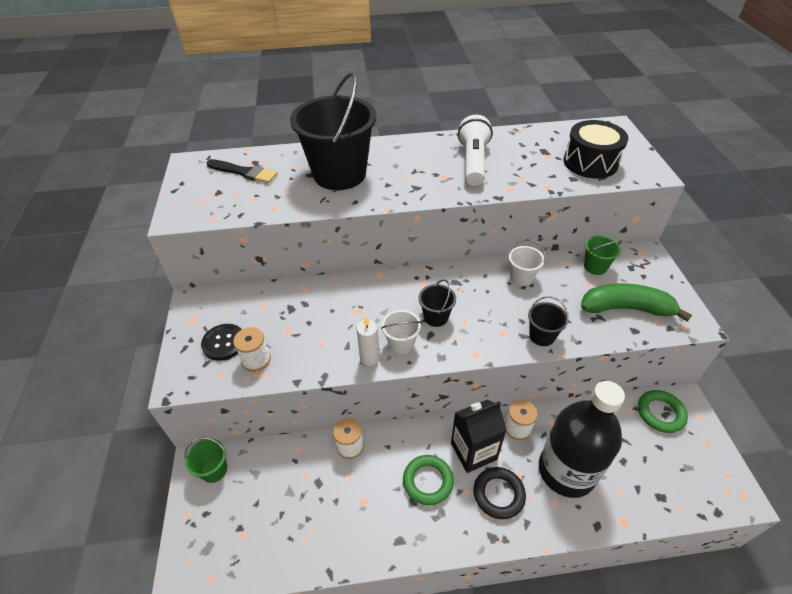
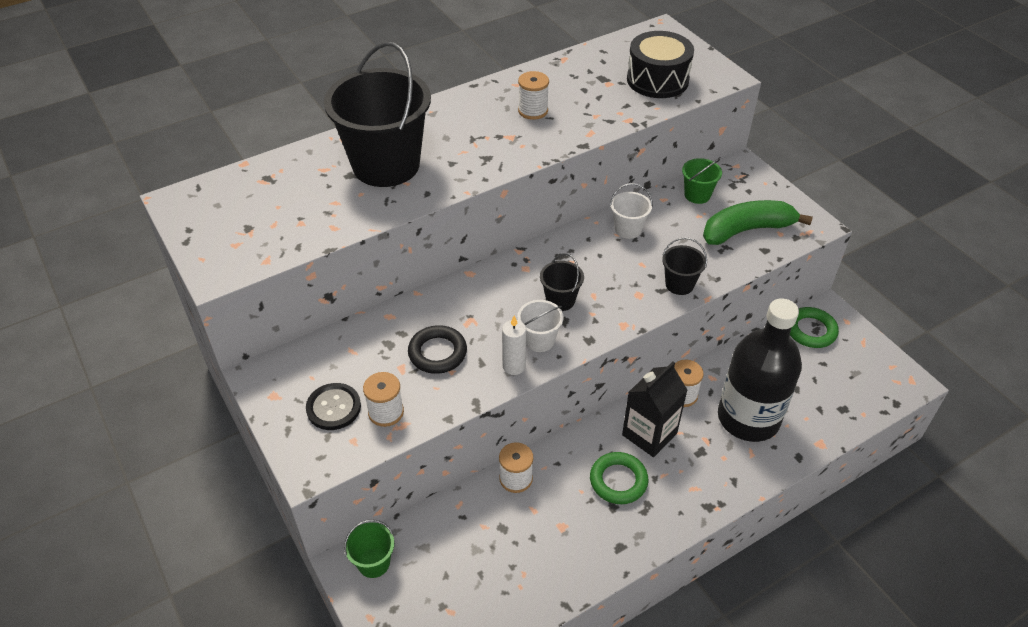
camera: 25 degrees left, 0 degrees up
black brush [206,159,277,183] -> none
white flashlight [458,115,493,186] -> white spool [518,71,549,120]
black ring [473,467,526,519] -> black ring moved to [408,325,467,374]

